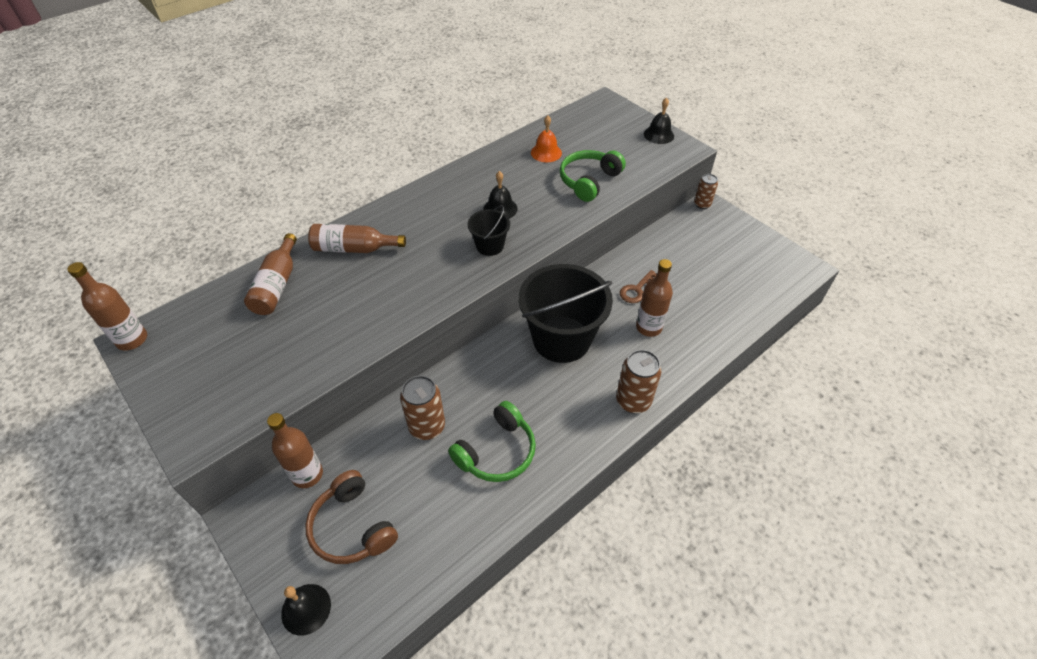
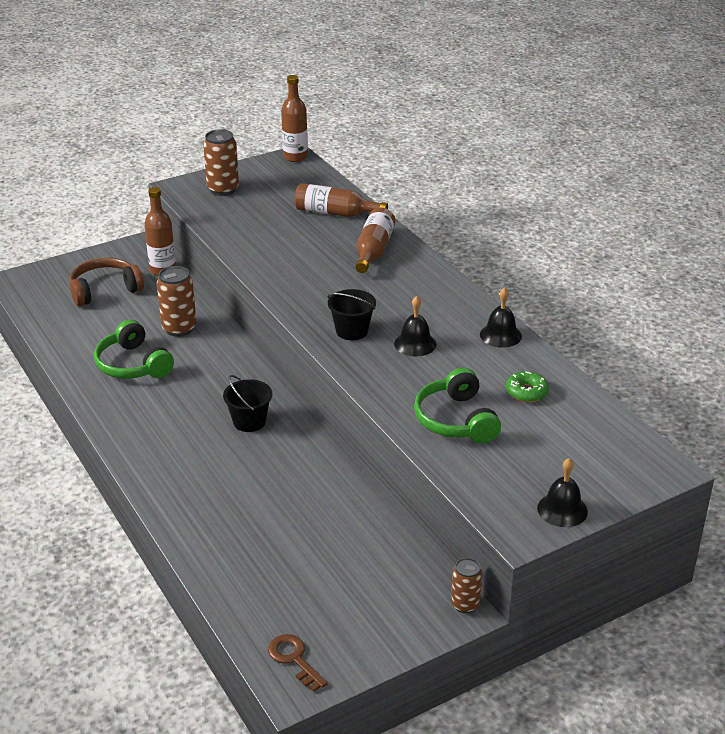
camera: 100 degrees right, 15 degrees down
black bell [281,584,331,636] -> black bell moved to [480,287,522,348]
black bucket [519,264,613,363] -> black bucket [223,375,272,432], size x0.48
orange bell [531,115,562,162] -> green donut [506,371,549,402]
green headphones [560,150,626,202] -> green headphones turned 150 degrees counterclockwise [414,367,501,443]
brown can [616,350,661,414] -> brown can moved to [203,129,239,196]
brown key [620,270,657,303] -> brown key moved to [268,634,328,692]
brown bottle [636,259,673,337] -> none

